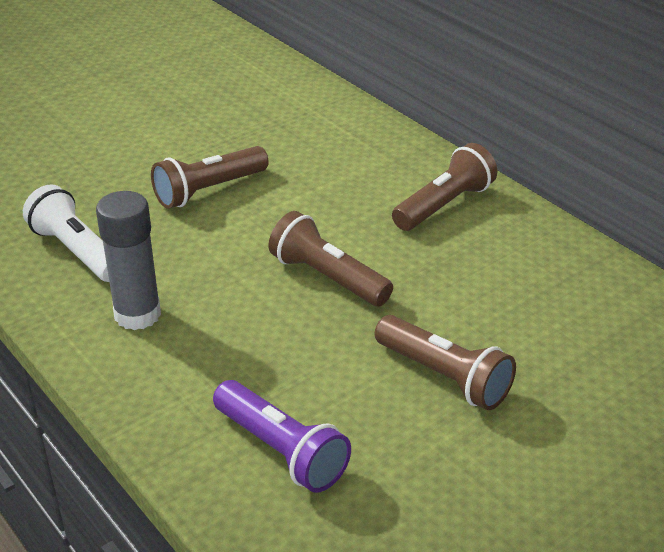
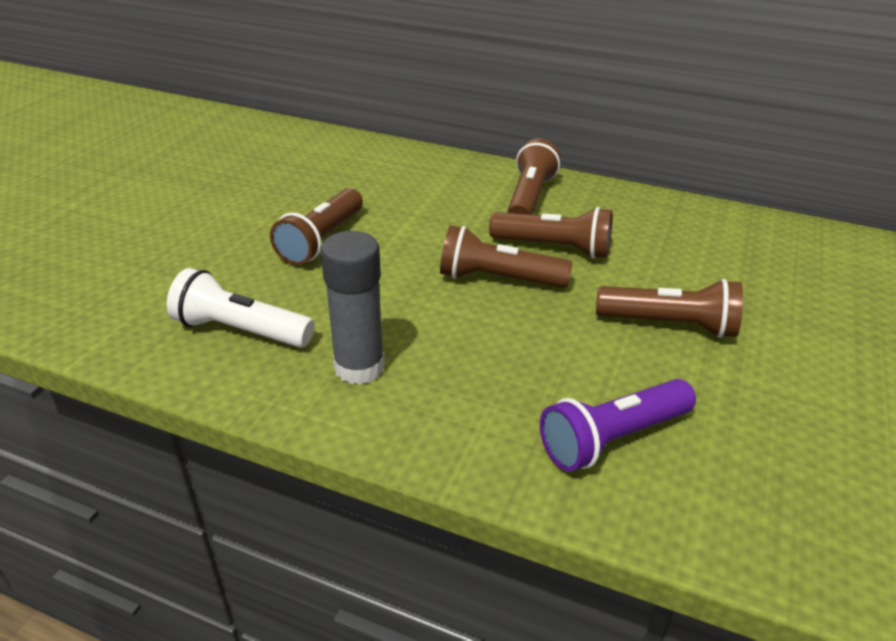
camera: 30 degrees left, 0 degrees up
purple flashlight [213,380,351,493] -> purple flashlight turned 135 degrees clockwise [540,379,696,471]
none -> brown flashlight [489,207,613,259]

